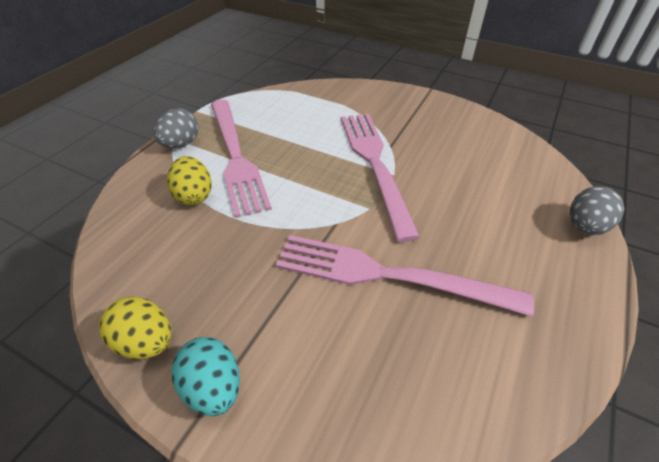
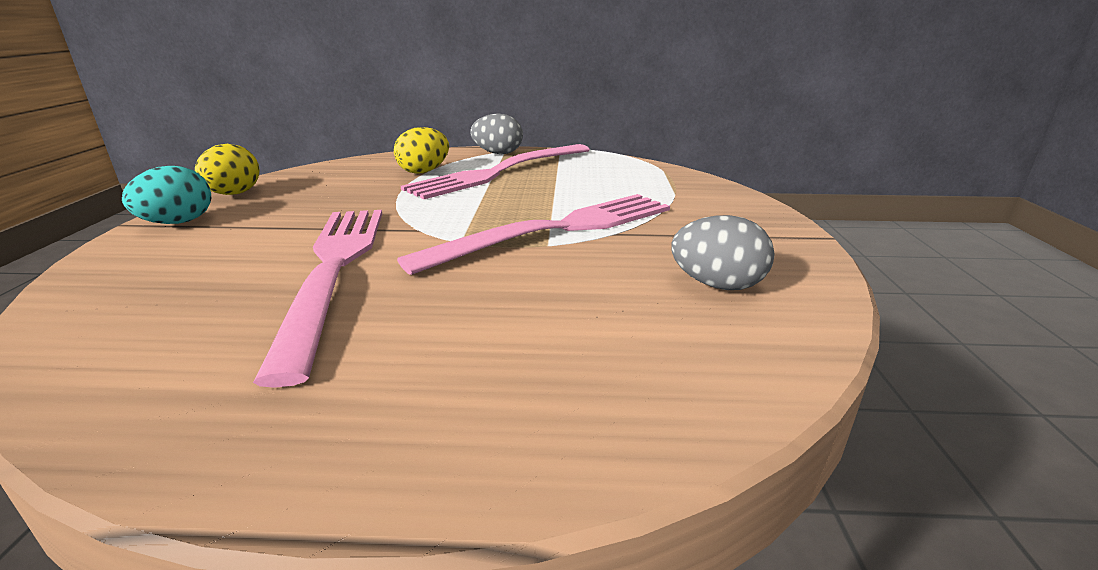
camera: 65 degrees right, 20 degrees down
grey egg [570,186,624,235] -> grey egg moved to [671,215,774,290]

